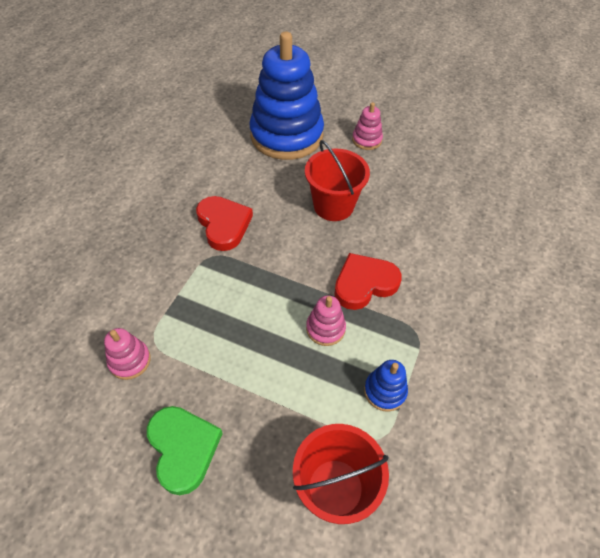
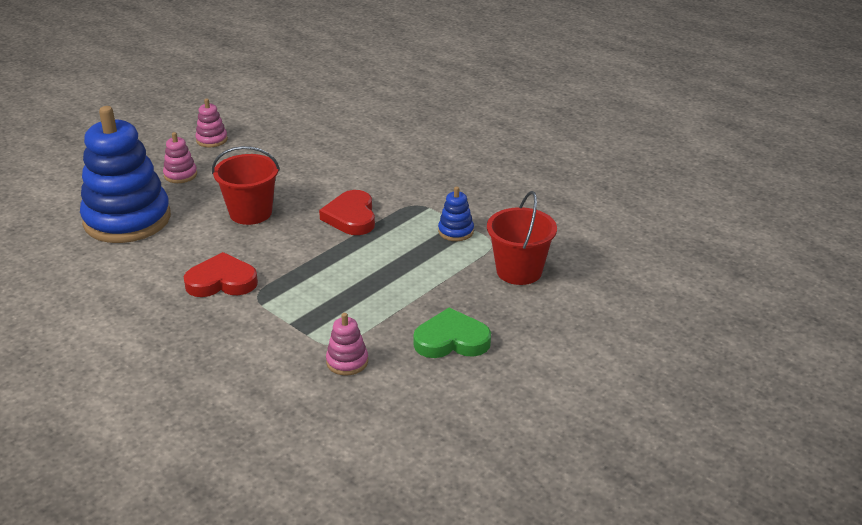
camera: 70 degrees left, 20 degrees down
pink stacking toy [306,295,346,346] -> pink stacking toy moved to [195,99,228,147]

